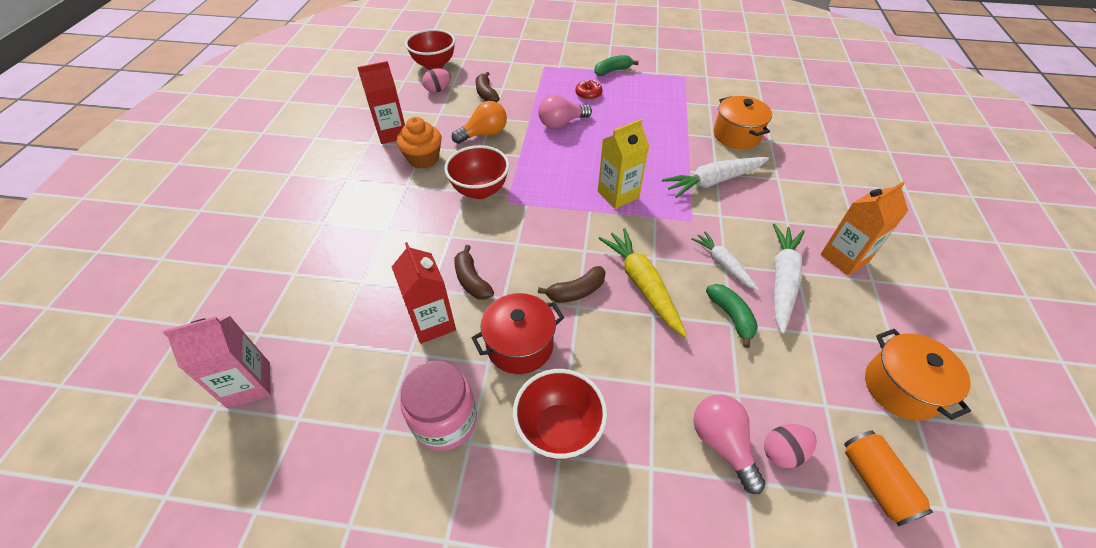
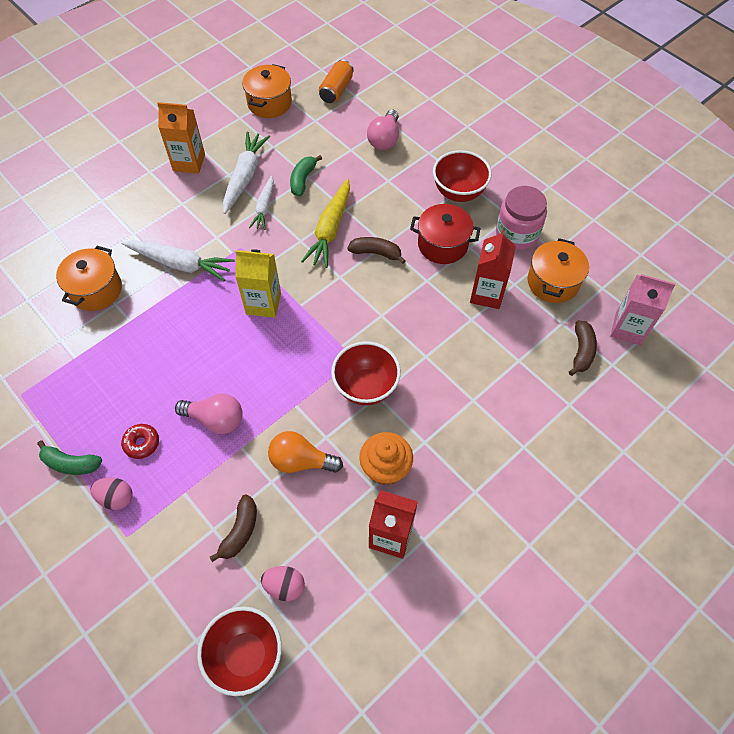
camera: 140 degrees left, 10 degrees up
brown banana [454,245,494,300] -> brown banana moved to [569,320,597,376]
pink egg [764,424,817,468] -> pink egg moved to [91,477,132,510]
white carrot [773,224,805,334] -> white carrot turned 135 degrees clockwise [223,132,270,214]
none -> orange pot [528,238,589,303]

